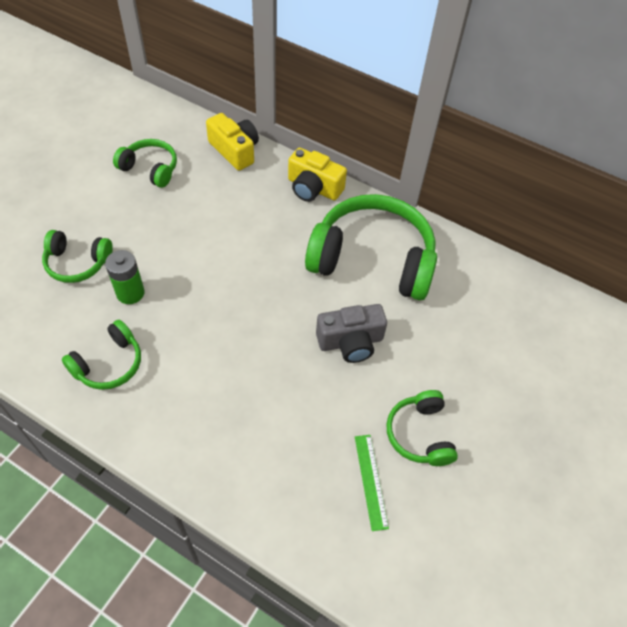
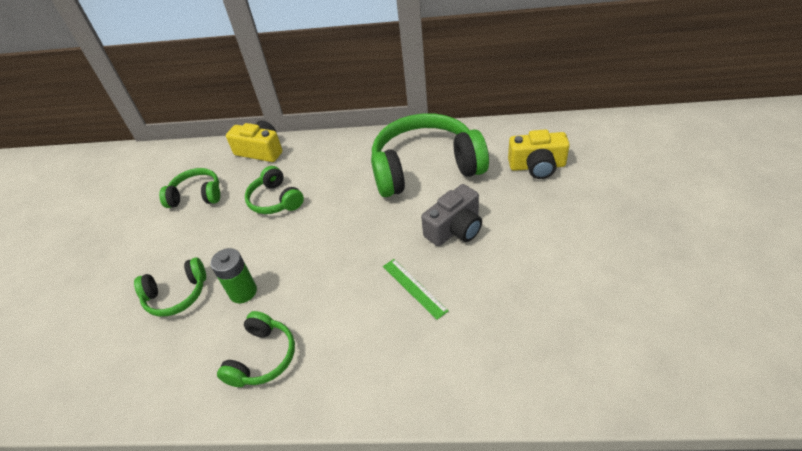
camera: 20 degrees left, 10 degrees down
yellow camera [288,148,347,202] -> yellow camera moved to [508,129,570,179]
green ruler [355,435,389,531] -> green ruler moved to [383,259,448,320]
green headphones [386,390,458,466] -> green headphones moved to [245,166,304,214]

